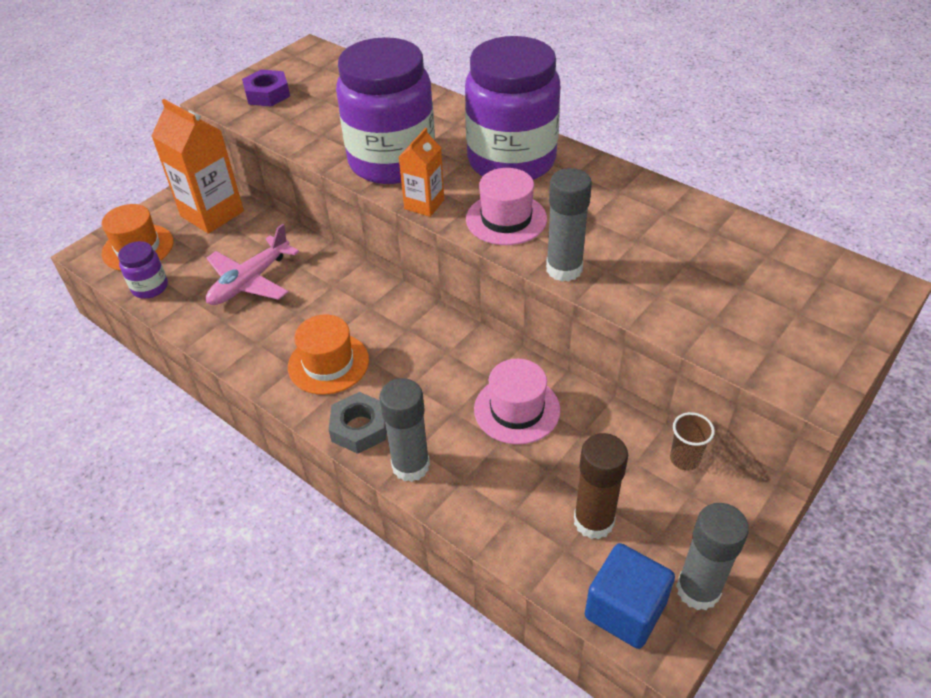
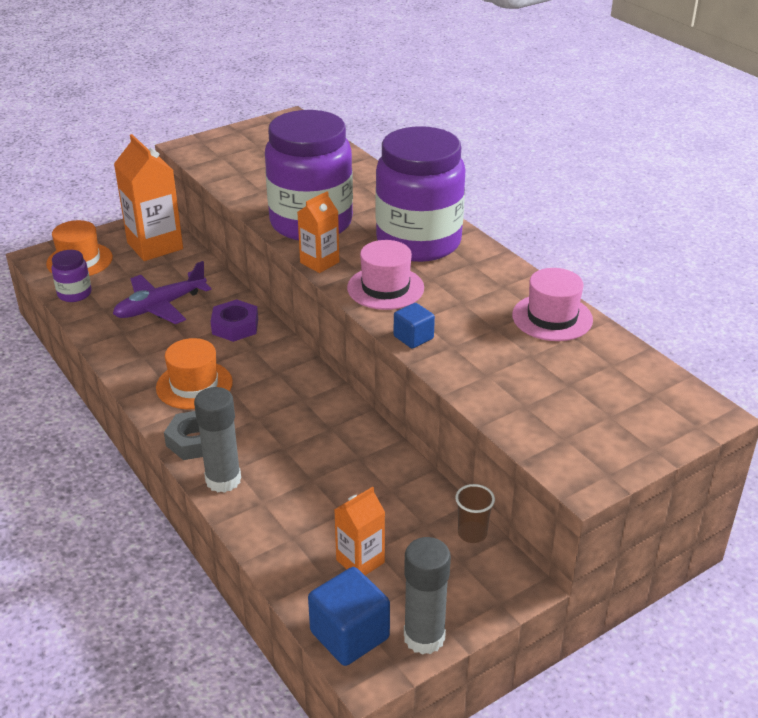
camera: 15 degrees right, 10 degrees down
pink plane [206,224,299,305] -> purple plane [113,261,212,324]
purple nut [242,69,290,107] -> purple nut moved to [210,299,258,342]
pink hat [474,359,560,444] -> pink hat moved to [512,268,593,341]
grey glue stick [546,168,592,282] -> blue cube [394,303,435,349]
brown glue stick [574,433,628,539] -> orange carton [334,487,385,575]

